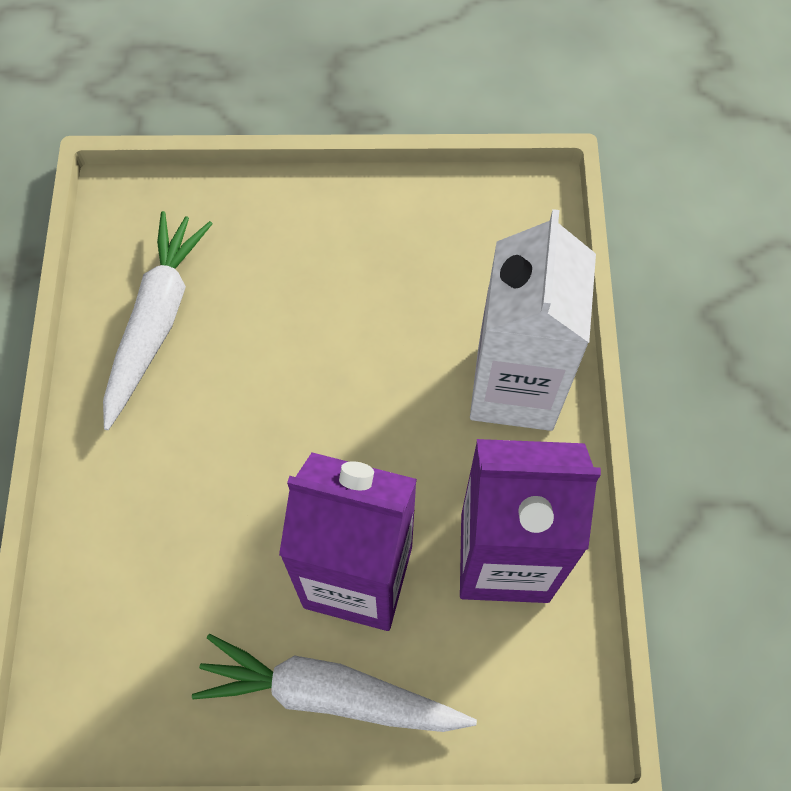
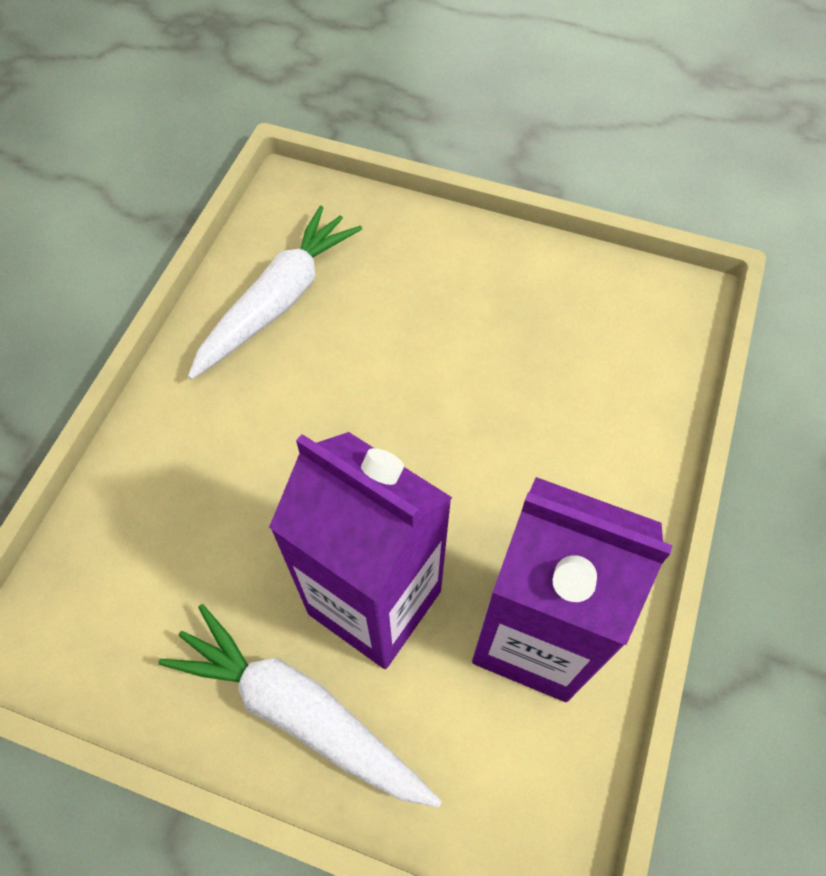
camera: 20 degrees right, 5 degrees down
white carton [470,209,596,431] -> none

